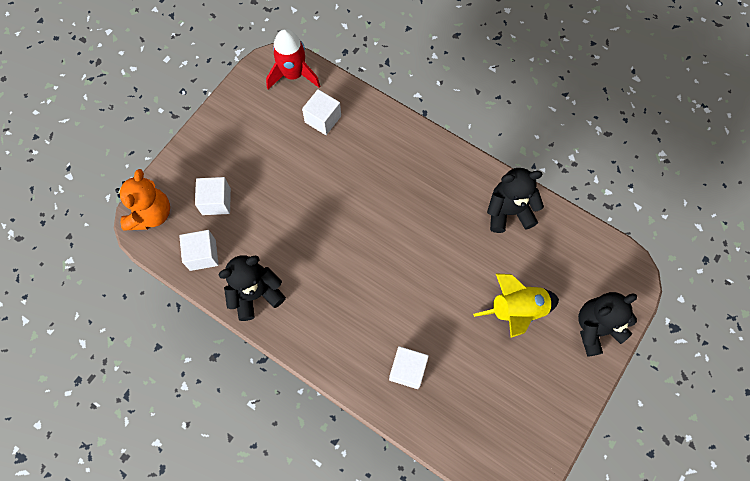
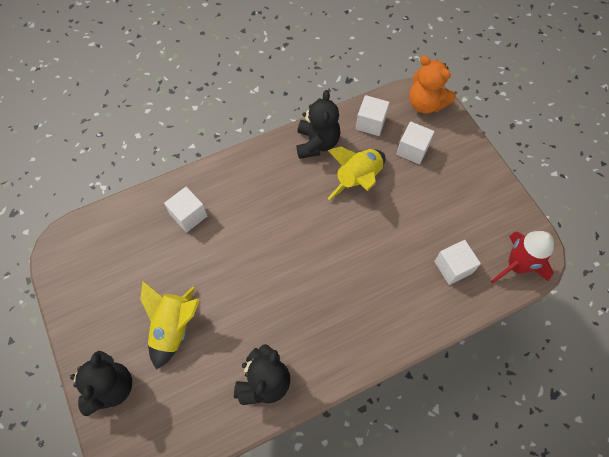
camera: 120 degrees right, 5 degrees down
none -> yellow rocket [327,146,386,200]

